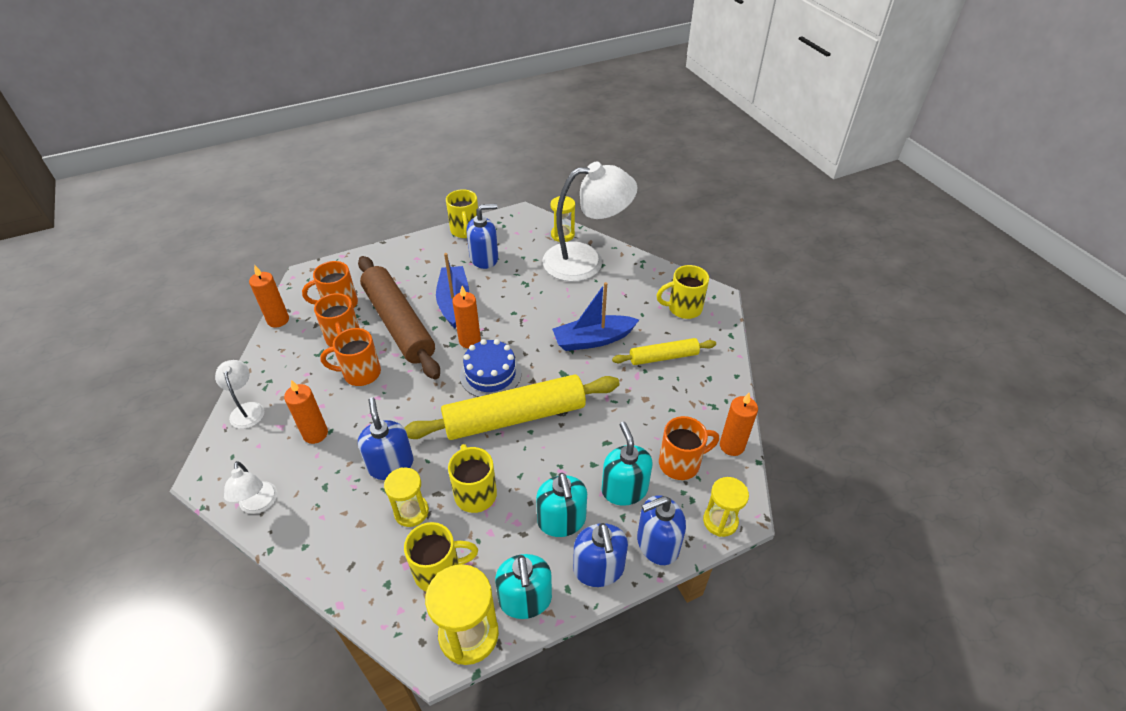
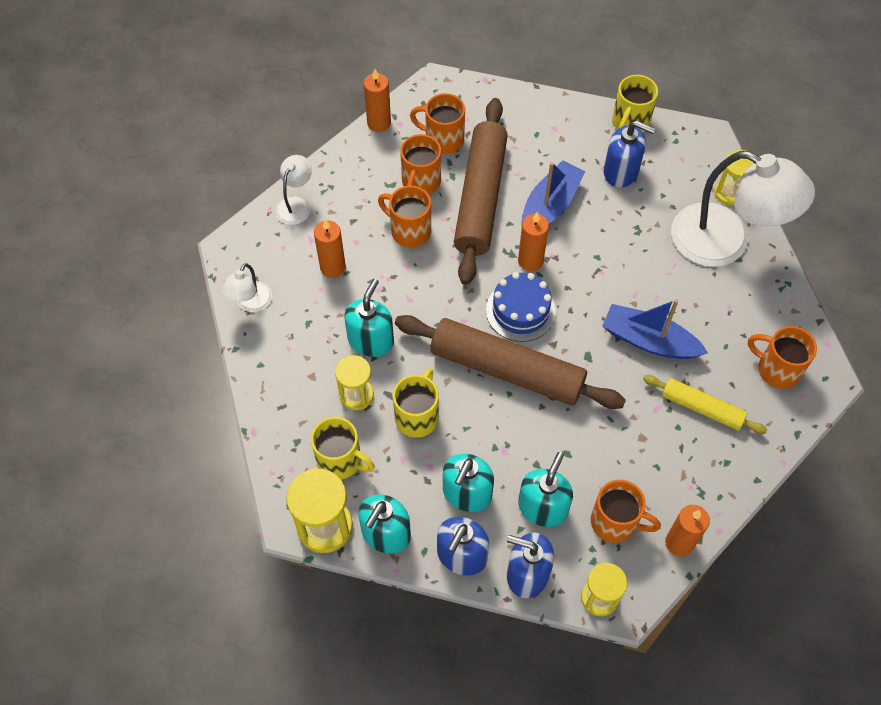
camera: 40 degrees right, 15 degrees up
blue soap dispenser [358,398,414,480] -> turquoise soap dispenser [344,279,394,357]
yellow rolling pin [404,374,620,440] -> brown rolling pin [395,315,626,409]
yellow mug [656,265,709,319] -> orange mug [748,326,817,389]

